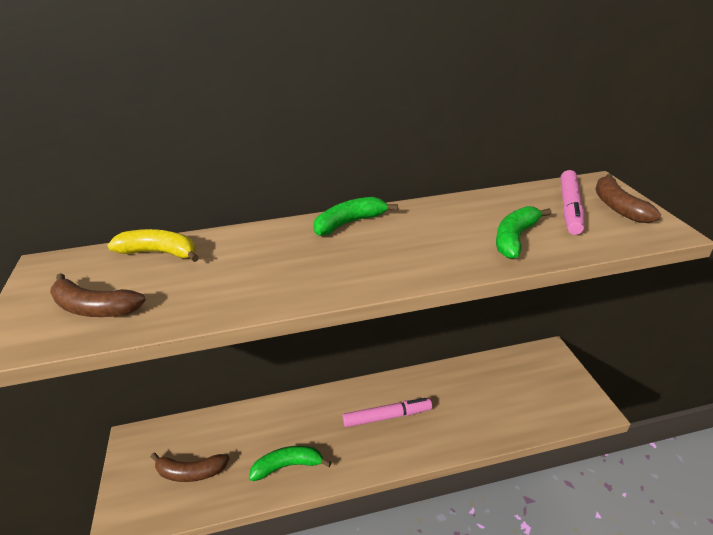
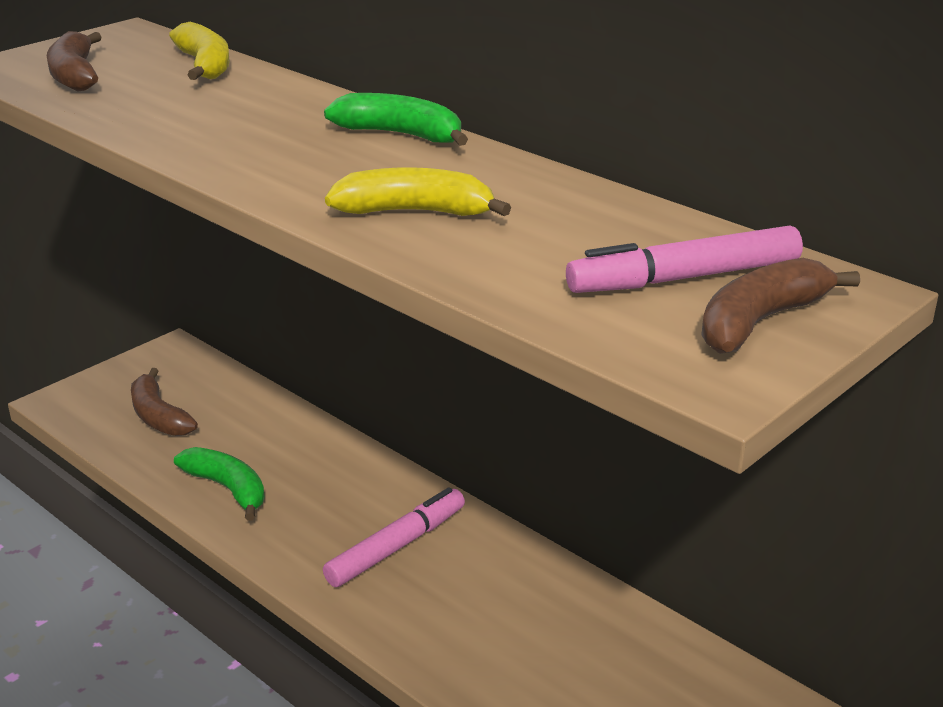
camera: 55 degrees right, 5 degrees down
pink marker [343,398,432,427] -> pink marker turned 90 degrees counterclockwise [323,487,465,587]
green banana [496,206,552,259] -> none
none -> yellow banana [325,167,511,216]

